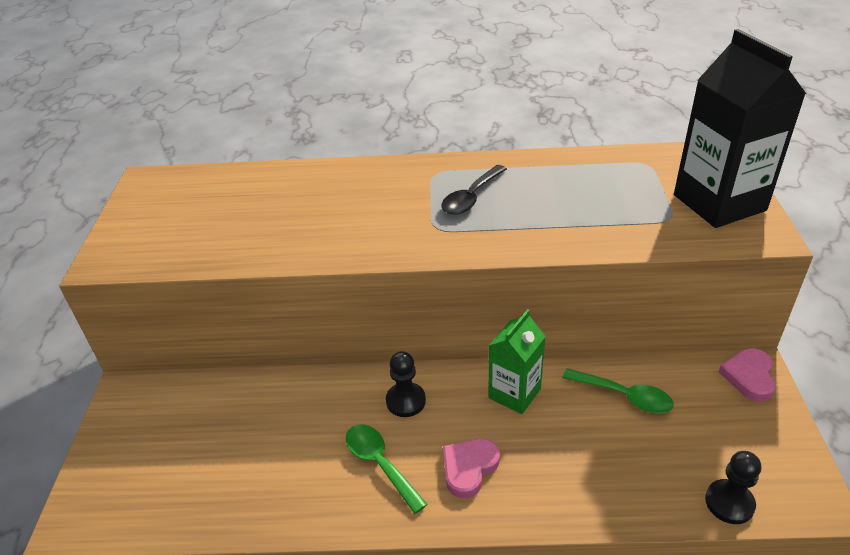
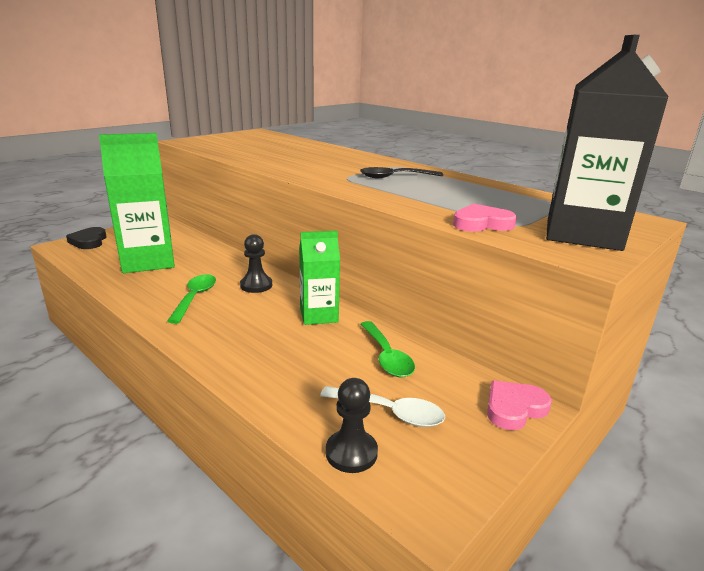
camera: 40 degrees right, 15 degrees down
pink heart [443,439,500,498] -> pink heart moved to [453,204,517,232]
none -> black heart [66,227,106,249]
none -> green carton [99,133,175,273]
none -> white spoon [320,386,445,427]

